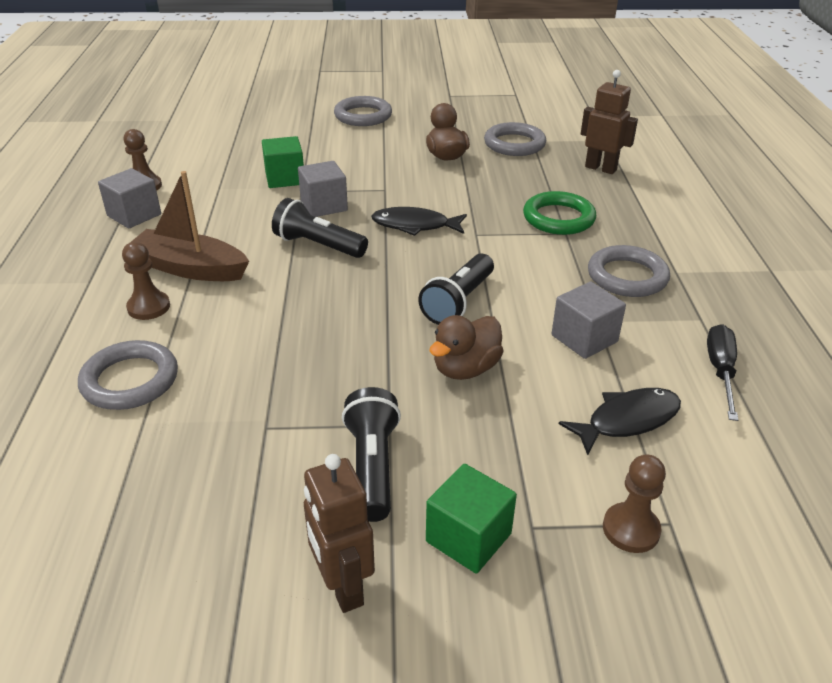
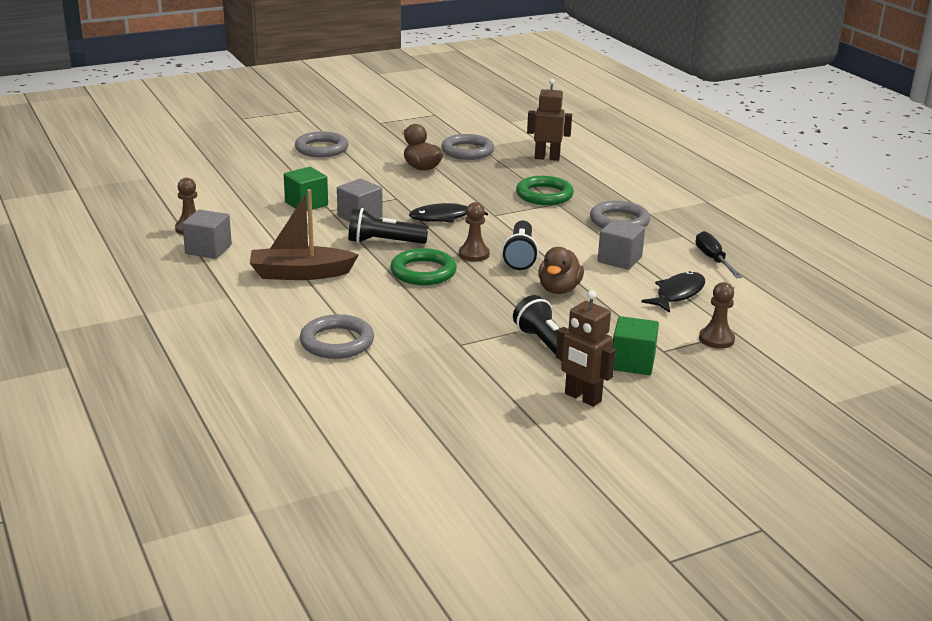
camera: 25 degrees left, 10 degrees down
brown pawn [122,242,170,320] -> brown pawn moved to [459,202,490,262]
none -> green ring [390,248,457,285]

